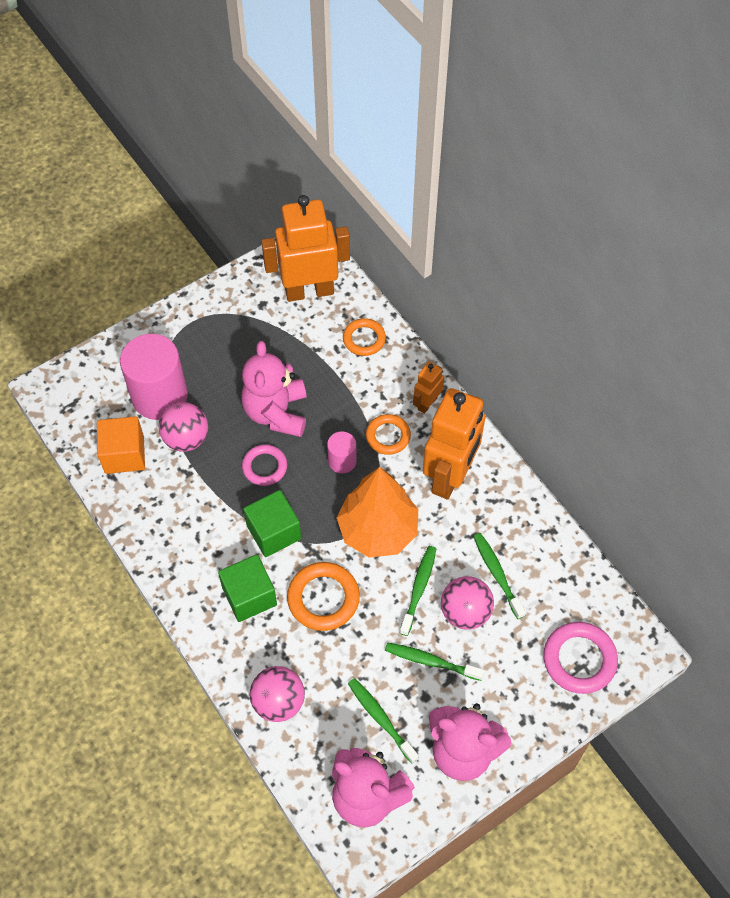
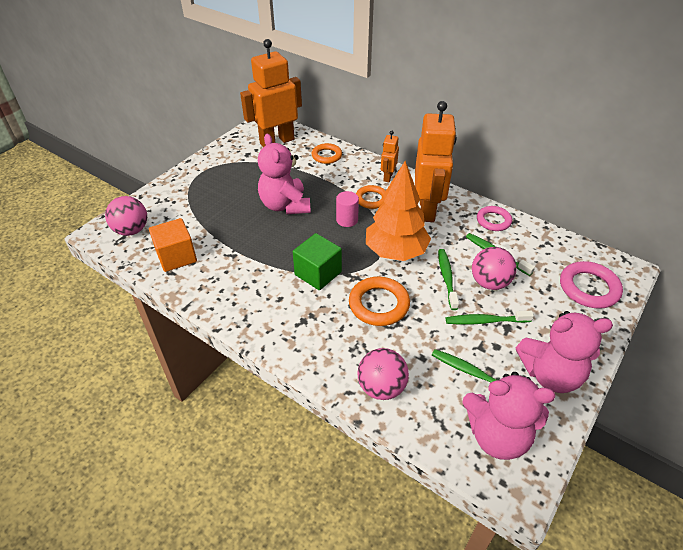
camera: 20 degrees left, 15 degrees down
pink cylinder [120,334,188,420] -> none
pink ball [159,402,208,452] -> pink ball moved to [105,196,147,236]
green cube [218,554,277,622] -> none
pink ring [242,444,287,486] -> pink ring moved to [477,206,512,231]

